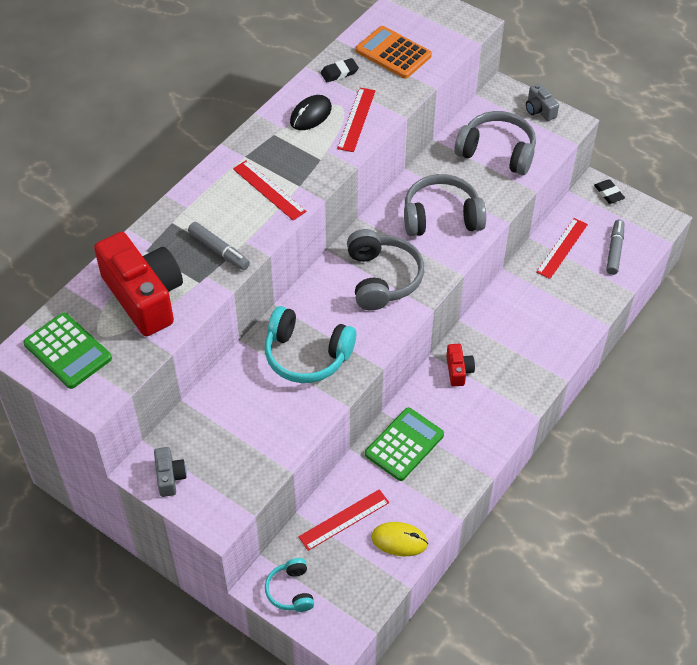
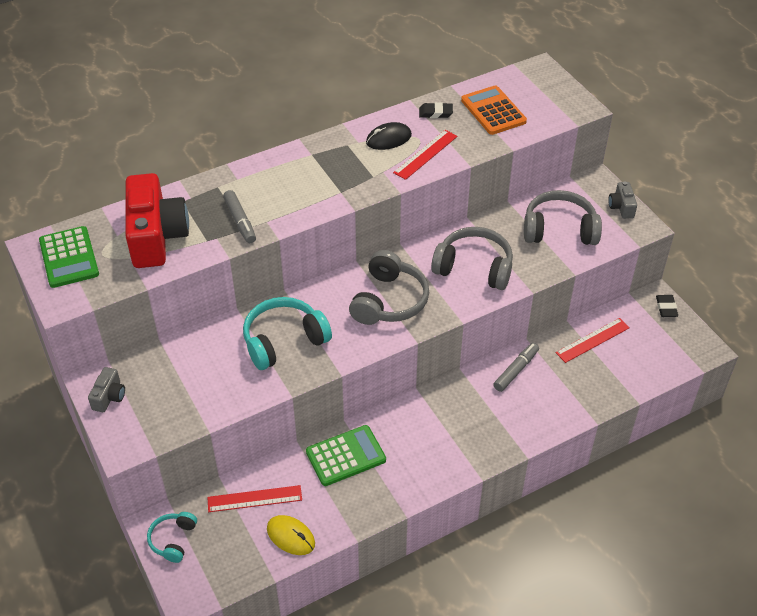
camera: 25 degrees right, 5 degrees down
red ruler [233,160,306,220] -> none
turquoise headphones [265,306,356,383] -> turquoise headphones turned 105 degrees clockwise [243,297,332,370]
red camera [446,344,475,387] -> none
grey headphones [454,111,536,175] -> grey headphones turned 45 degrees counterclockwise [524,190,602,245]
grey marker [606,219,624,275] -> grey marker moved to [493,343,539,392]

